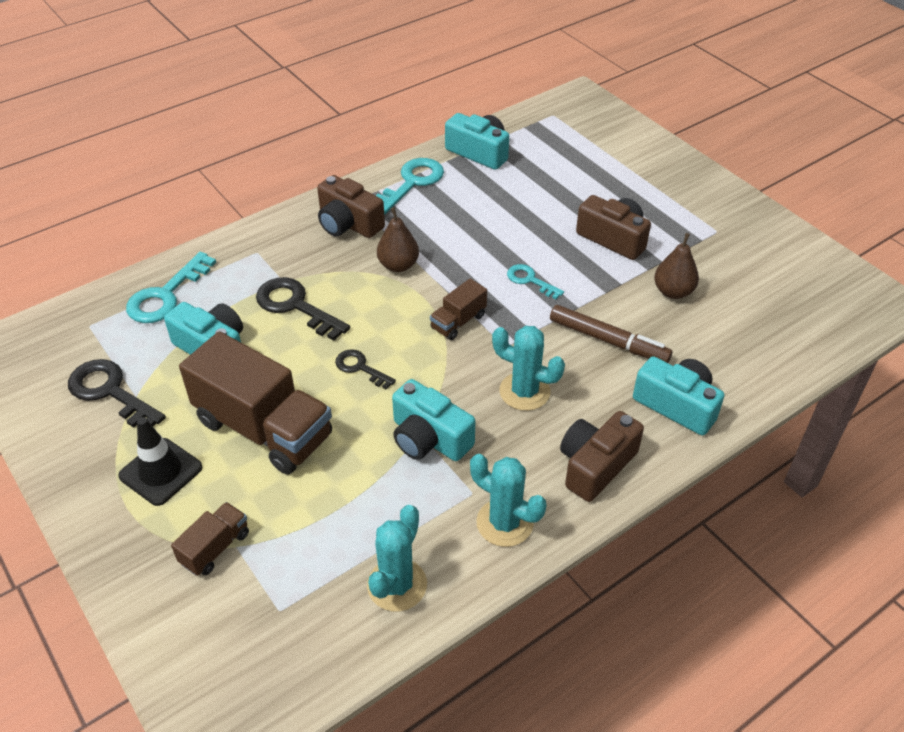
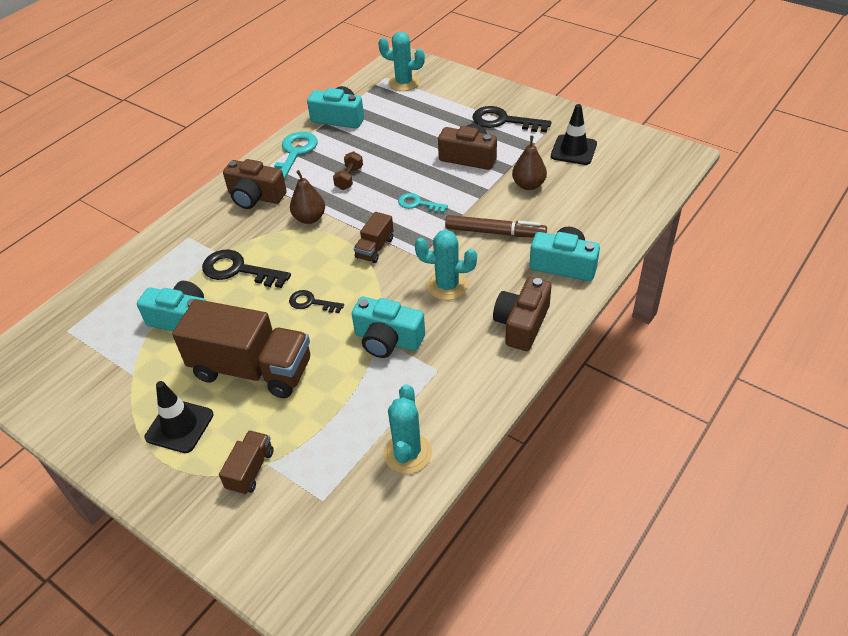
camera: 15 degrees left, 0 degrees up
black key [68,359,166,428] -> black key moved to [473,106,551,132]
turquoise key [126,252,216,323] -> none
turquoise cactus [470,454,546,547] -> turquoise cactus moved to [378,32,425,91]
none -> brown dumbbell [333,151,363,190]
none -> black traffic cone [551,104,597,165]

